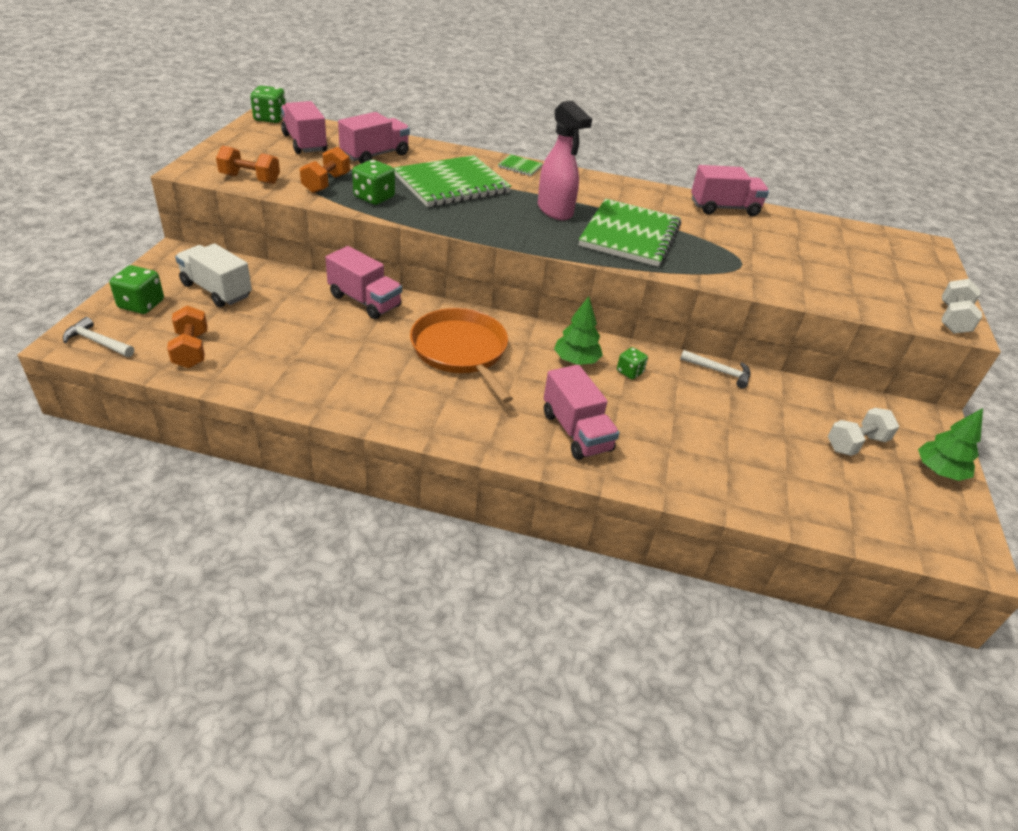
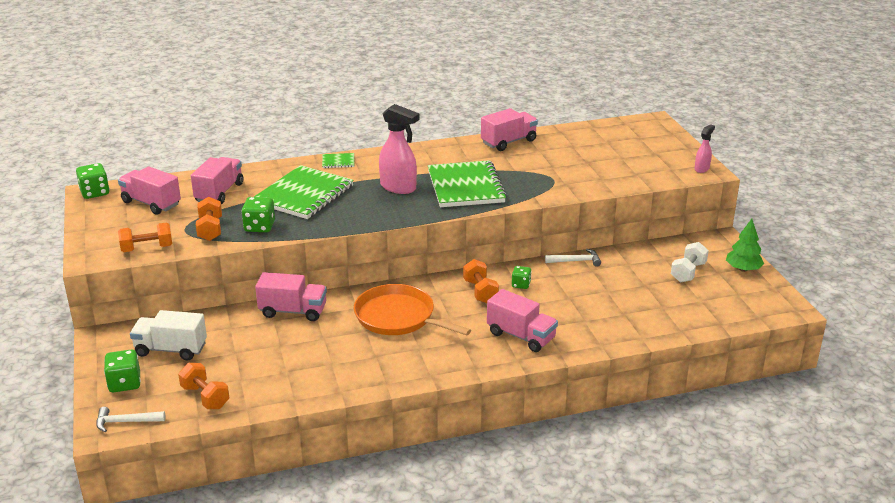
camera: 25 degrees left, 10 degrees down
green tree [554,296,603,365] -> orange dumbbell [463,259,499,303]
white dumbbell [942,279,982,334] -> pink spray bottle [694,124,715,173]

